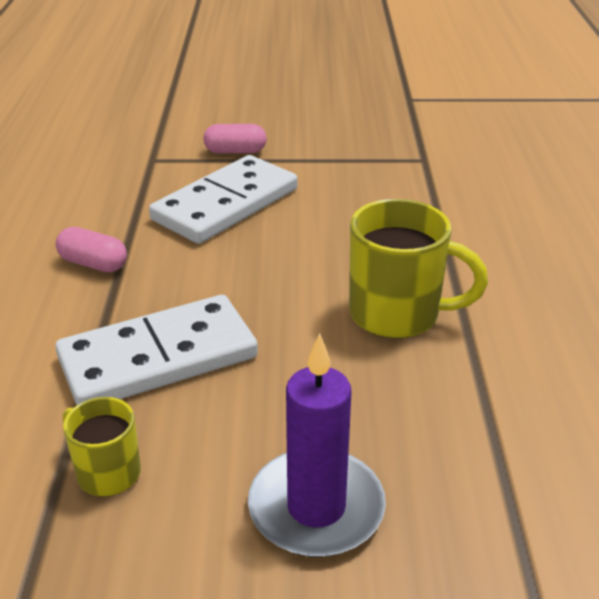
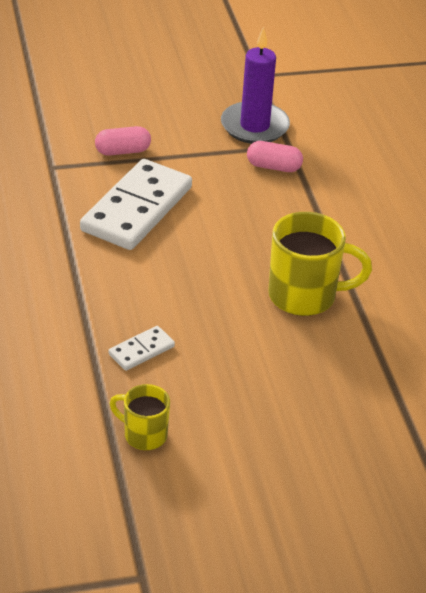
camera: 15 degrees left, 5 degrees up
white domino [55,295,258,405] -> white domino [109,326,175,371], size x0.45
pink capsule [56,227,127,272] -> pink capsule moved to [247,141,303,172]
purple candle [248,333,386,557] -> purple candle moved to [221,27,290,144]

